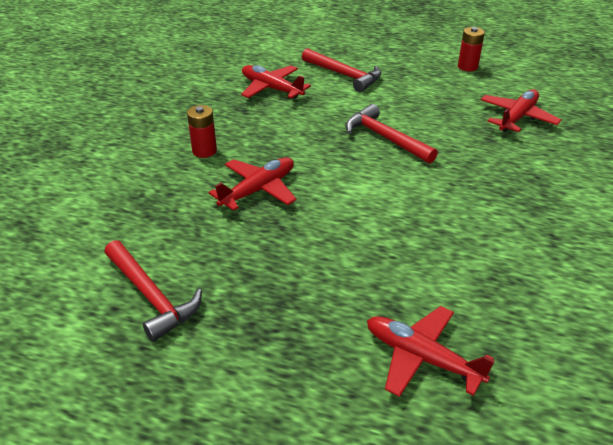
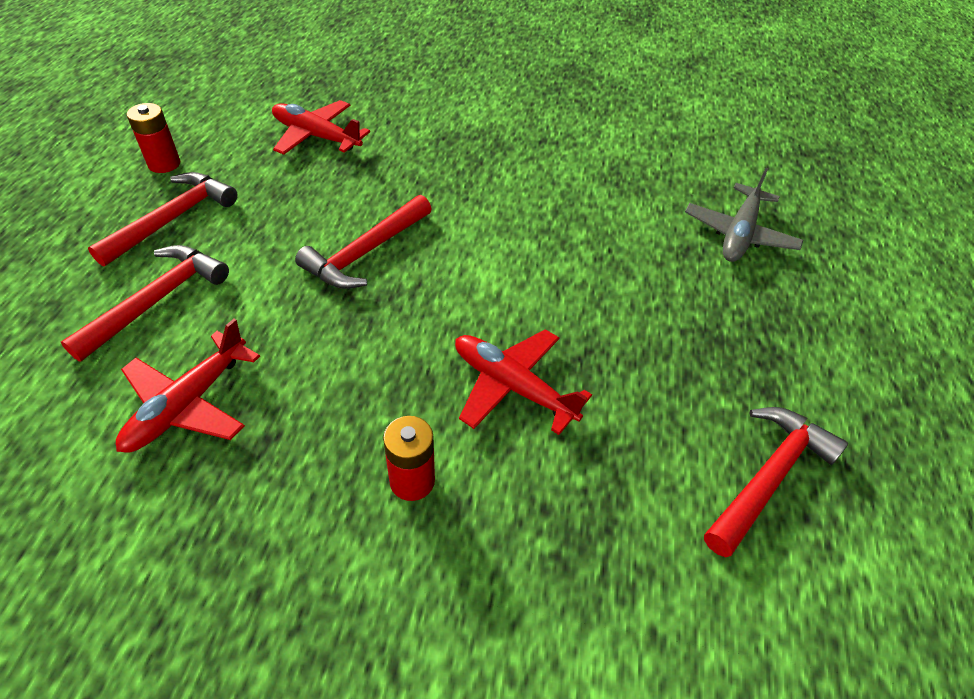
camera: 100 degrees left, 10 degrees up
red plane [367,306,495,397] -> grey plane [685,168,803,262]
none -> red hammer [88,172,237,267]

